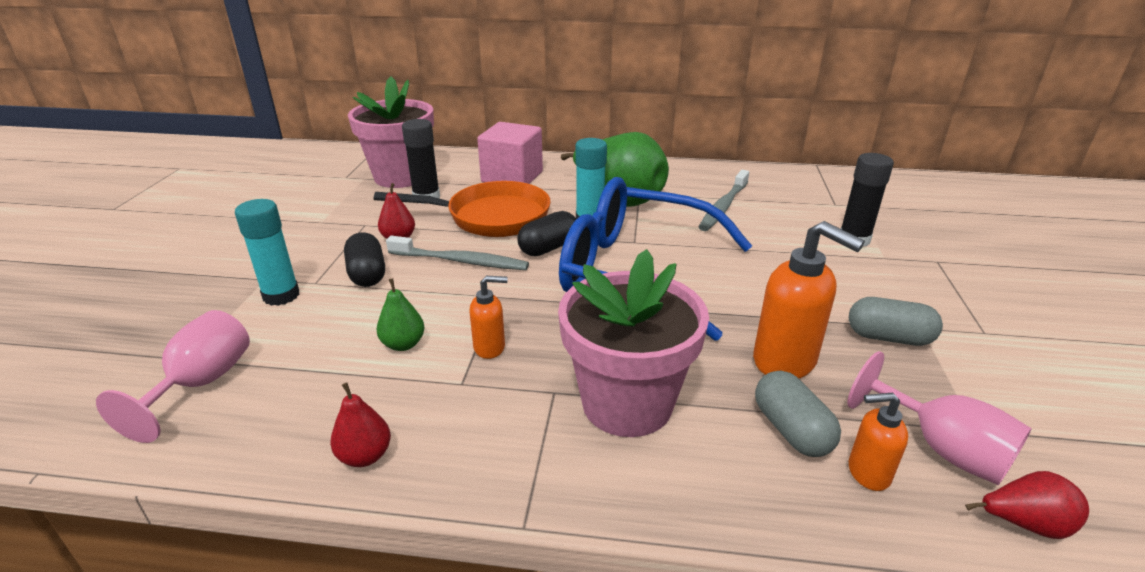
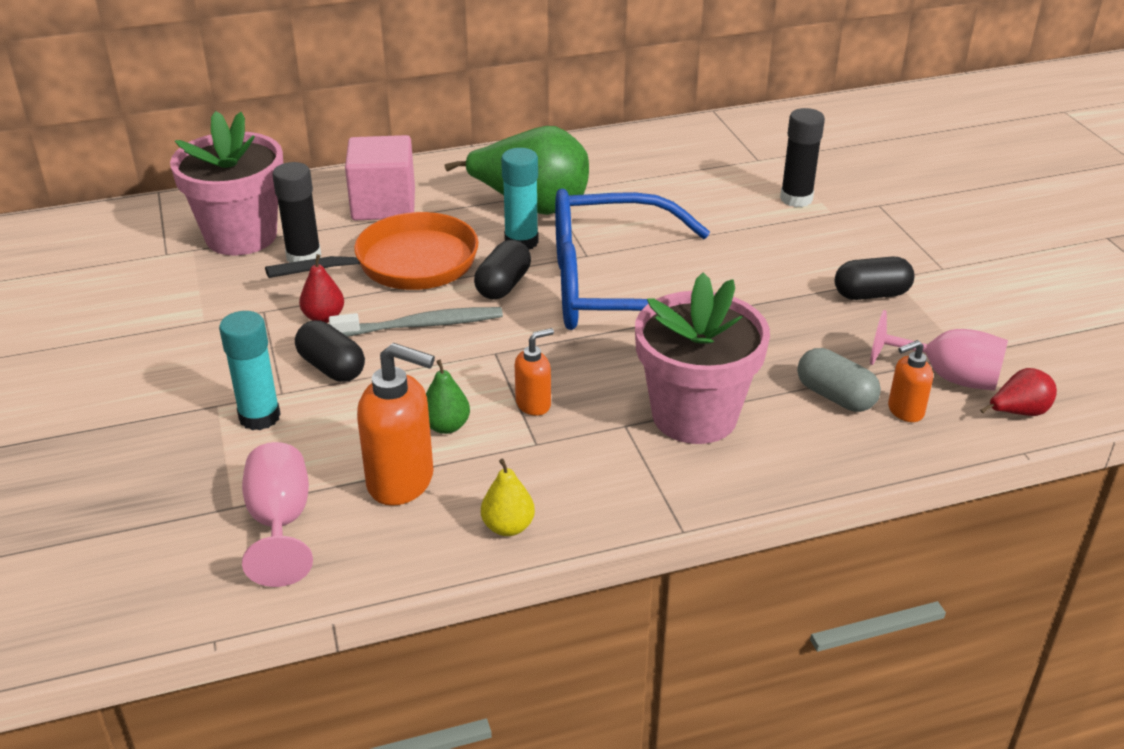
camera: 25 degrees left, 5 degrees up
red pear [330,382,391,467] -> yellow pear [481,459,535,536]
grey toothbrush [699,170,749,231] -> none
orange soap dispenser [753,221,865,378] -> orange soap dispenser moved to [357,343,435,506]
grey capsule [849,297,943,346] -> black capsule [835,256,915,300]

